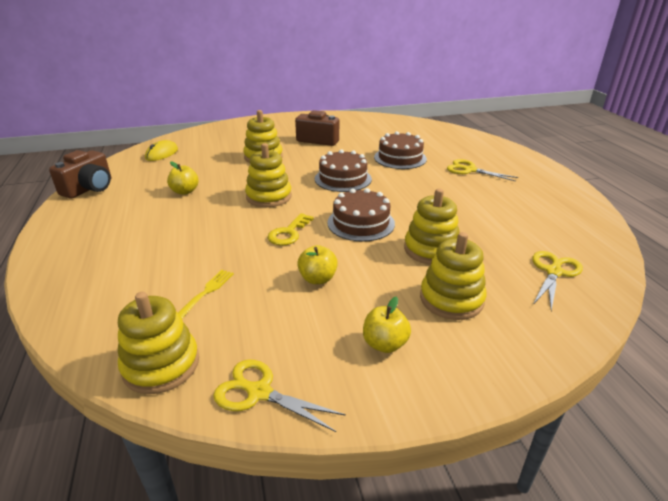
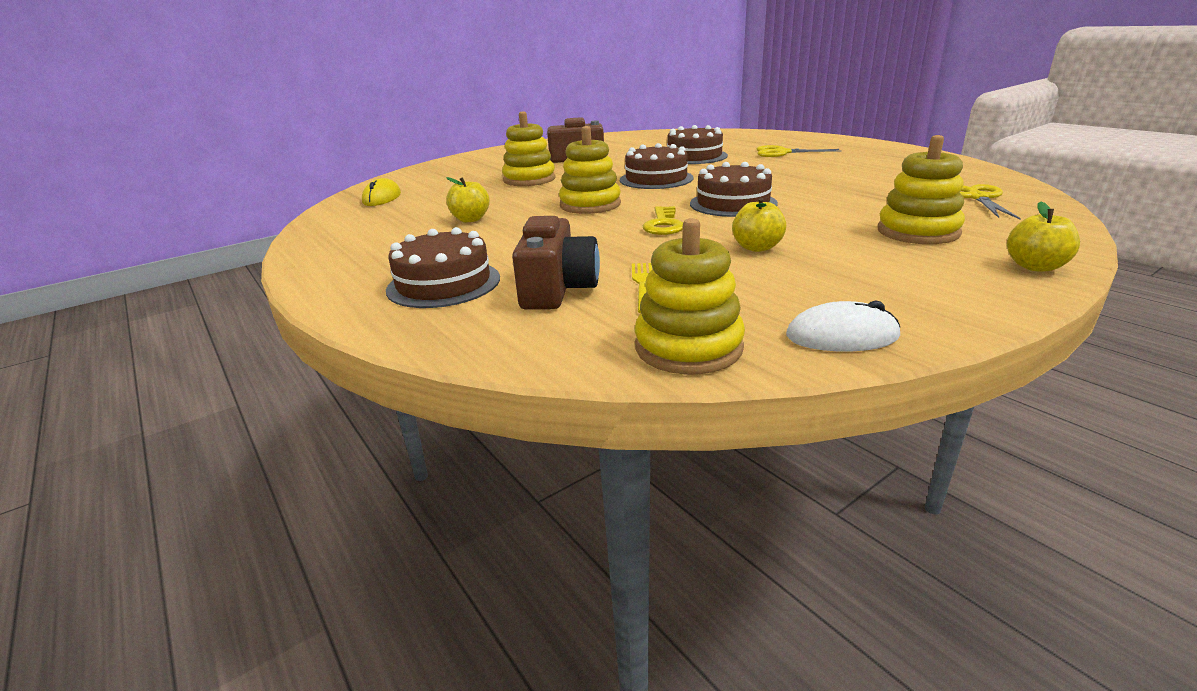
camera: 20 degrees left, 5 degrees down
brown camera [49,150,111,198] -> brown camera moved to [512,216,600,310]
yellow scissors [213,360,346,432] -> white mouse [786,301,900,351]
yellow apple [363,296,411,353] -> yellow apple moved to [1007,202,1080,271]
yellow stacking toy [404,188,460,265] -> none
none -> brown cake [386,227,500,308]

